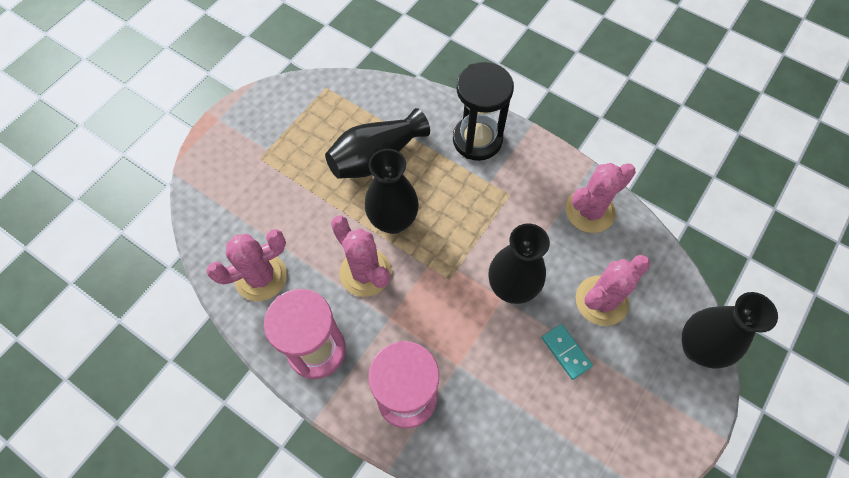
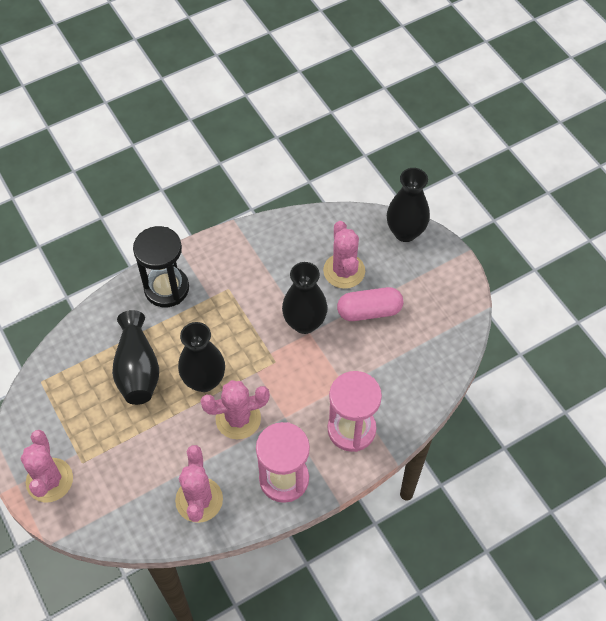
camera: 65 degrees left, 5 degrees down
turquoise domino [542,324,593,380] -> pink capsule [337,287,404,321]
pink cactus [566,163,636,233] -> pink cactus moved to [21,430,73,502]

